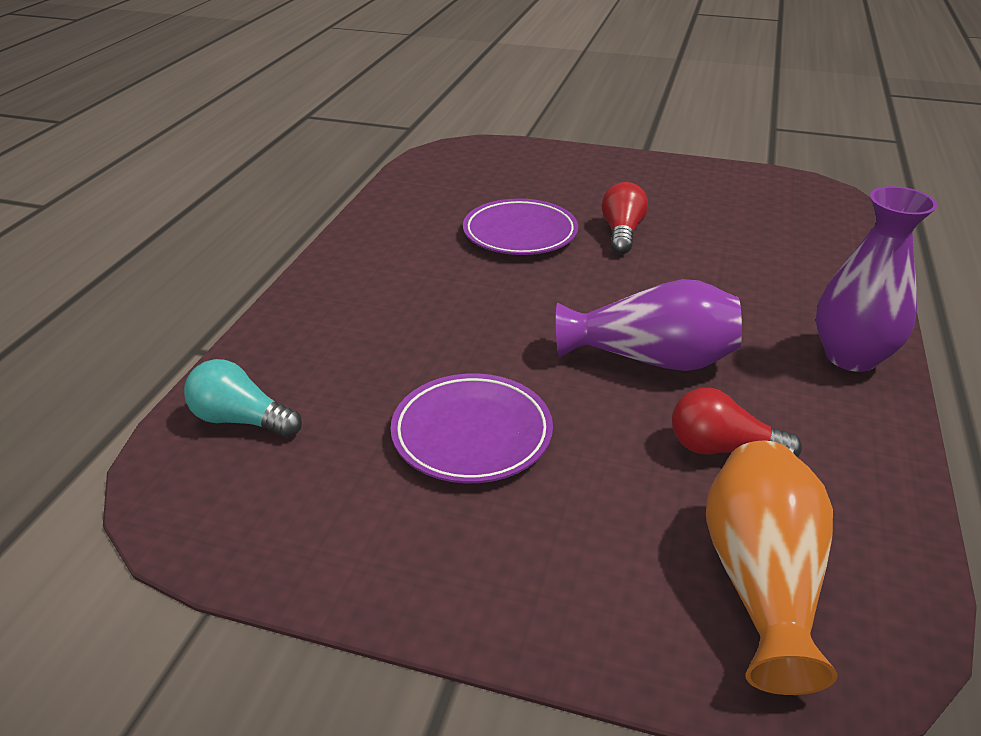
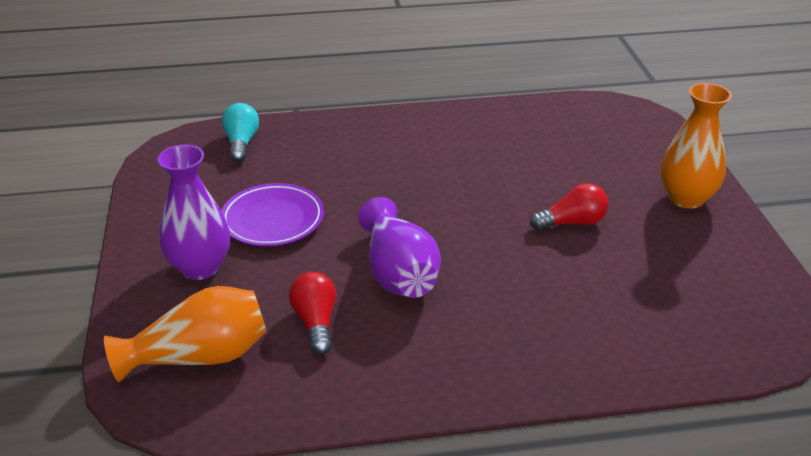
camera: 65 degrees right, 0 degrees up
purple plate [463,199,578,255] -> none
purple vase [816,186,937,372] -> purple vase moved to [157,145,230,280]
none -> orange vase [660,83,732,209]

